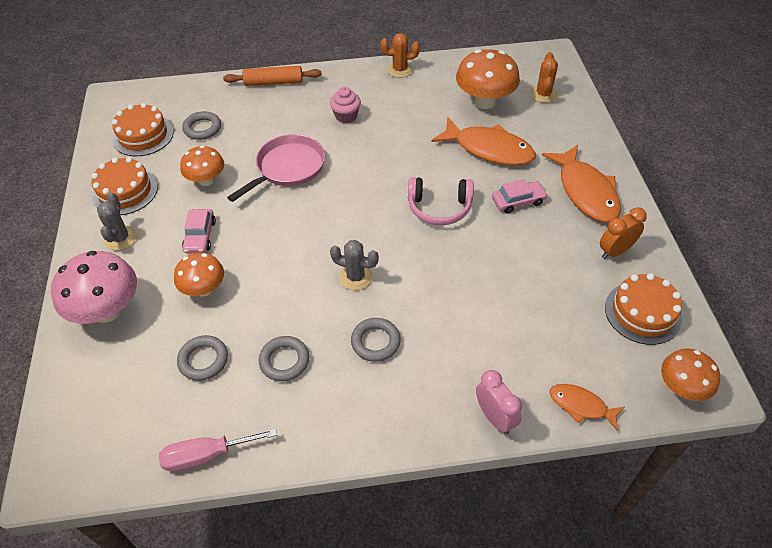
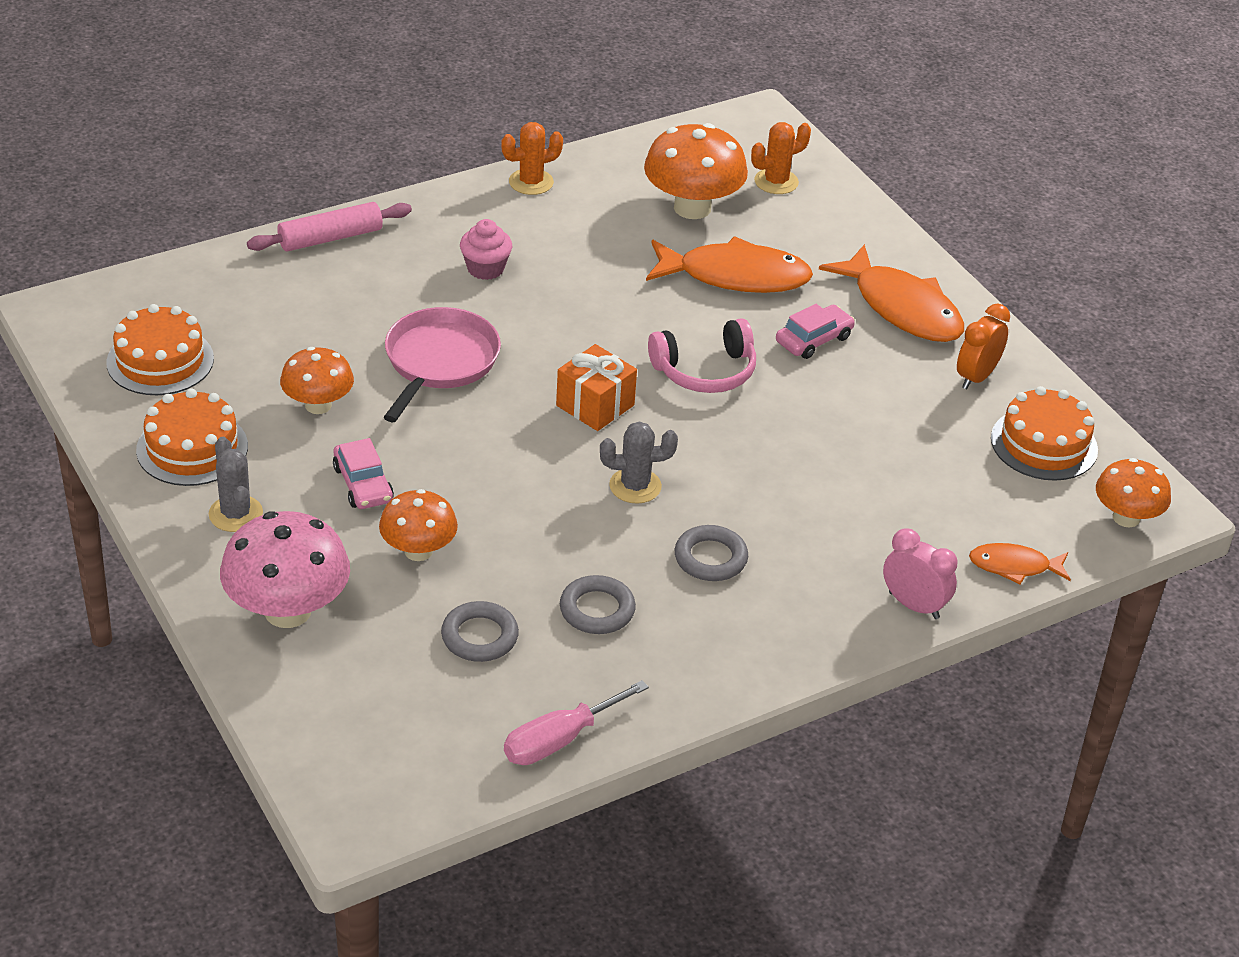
camera: 25 degrees left, 10 degrees down
grey ring [182,111,221,140] -> none
orange rolling pin [223,66,322,86] -> pink rolling pin [247,202,412,251]
orange cactus [530,52,558,103] -> orange cactus turned 75 degrees clockwise [751,122,811,194]
none -> orange gift [556,344,637,431]

